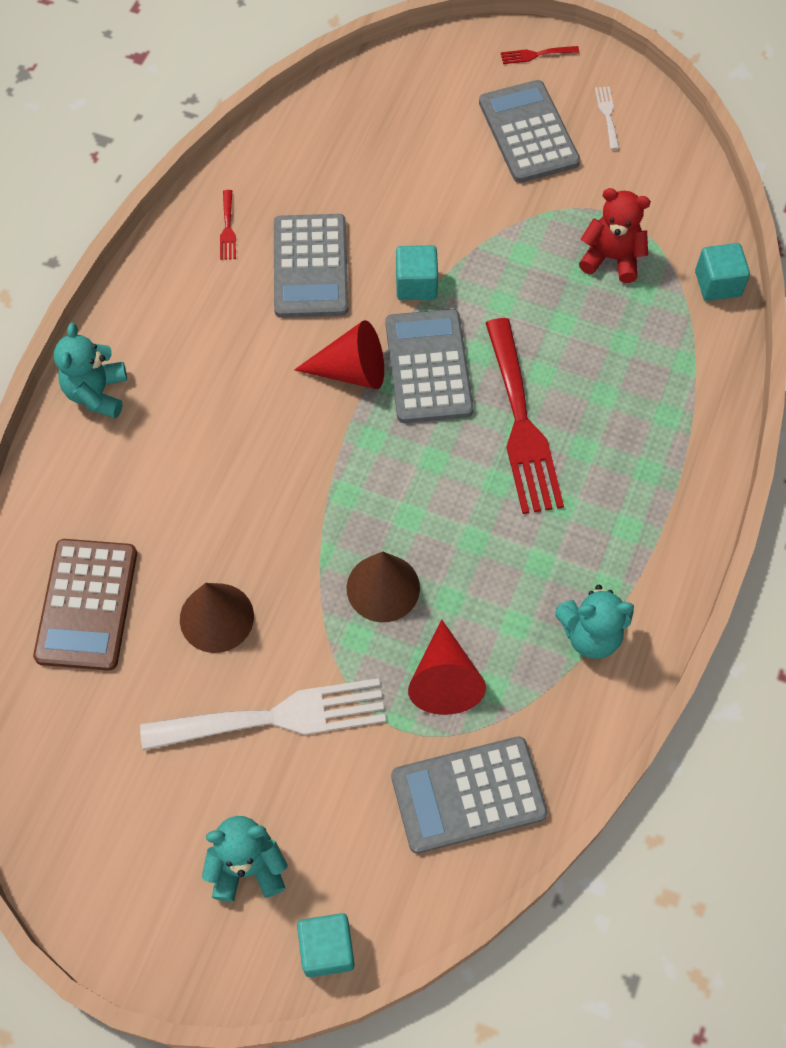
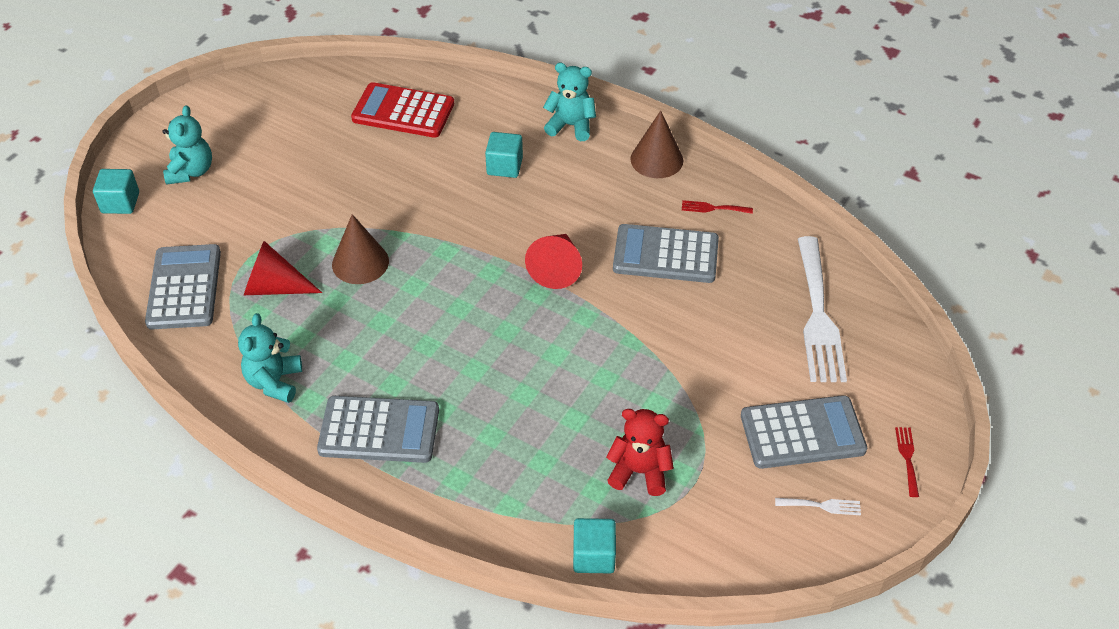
camera: 100 degrees right, 15 degrees down
brown calculator [33,539,137,671] -> red calculator [351,82,454,138]
white fork [140,678,386,751] -> white fork moved to [798,236,847,382]
brown cone [180,583,254,653] -> brown cone moved to [630,111,683,178]
grey calculator [385,309,474,423] -> grey calculator moved to [317,396,439,463]
turquoise cube [396,245,438,300] -> turquoise cube moved to [485,132,523,178]
red fork [486,318,564,514] -> none
red teddy bear [579,188,651,283] -> red teddy bear turned 105 degrees counterclockwise [606,409,674,496]

